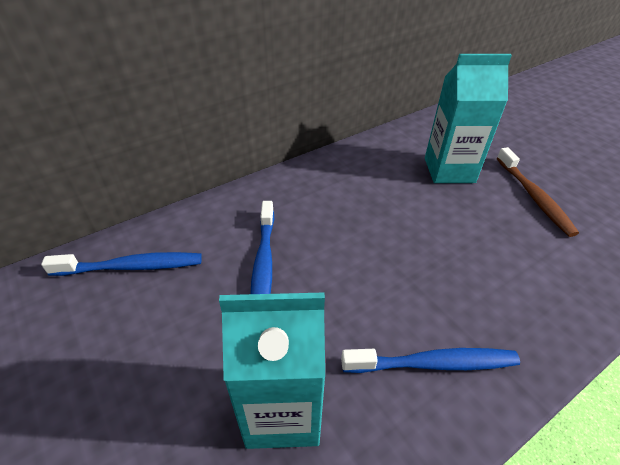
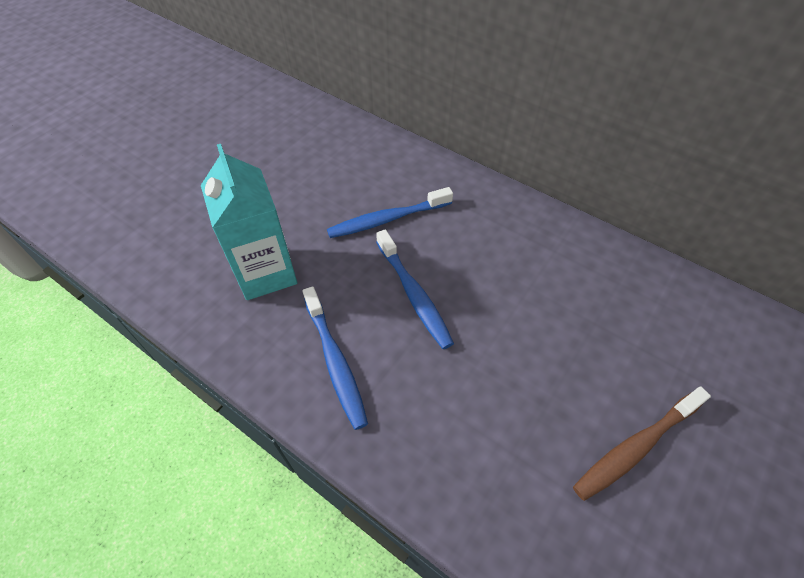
camera: 70 degrees right, 10 degrees up
blue toothbrush [41,252,202,276] -> blue toothbrush moved to [376,229,454,349]
turquoise carton [425,54,512,183] -> none

